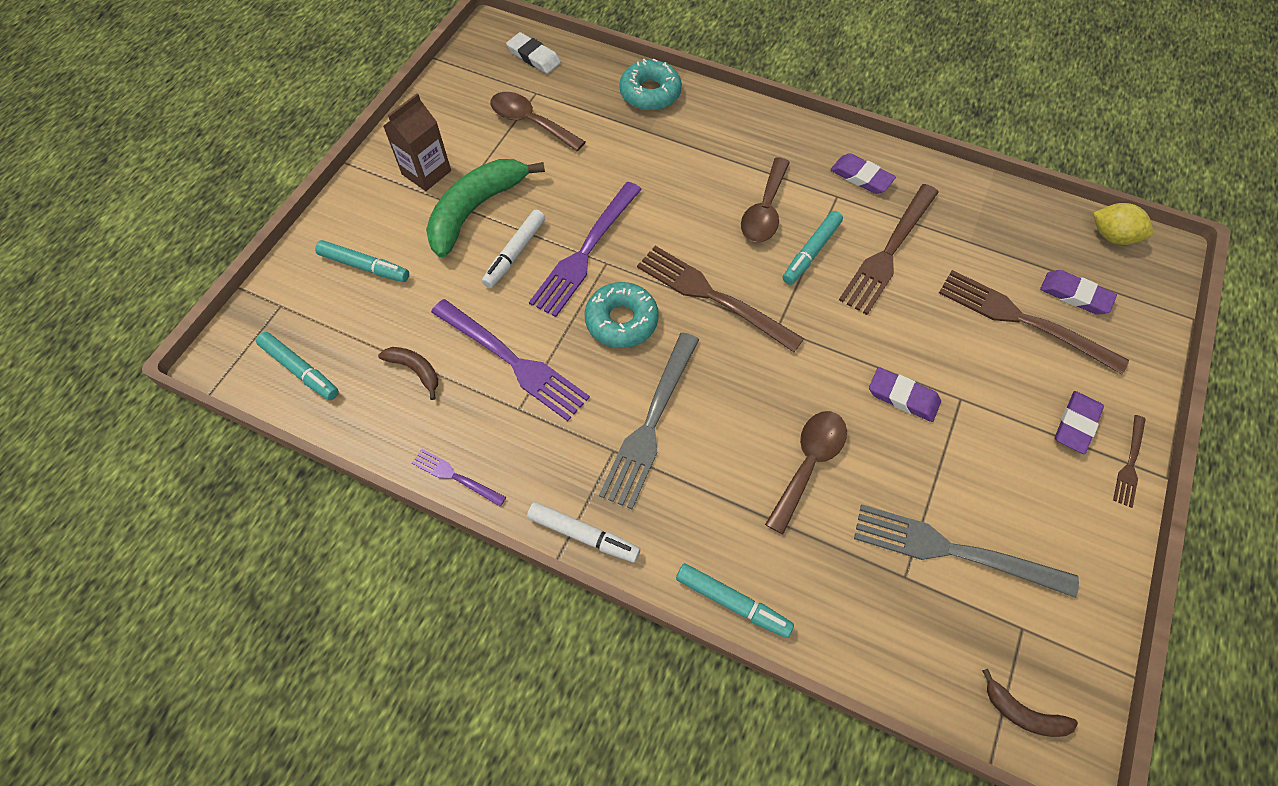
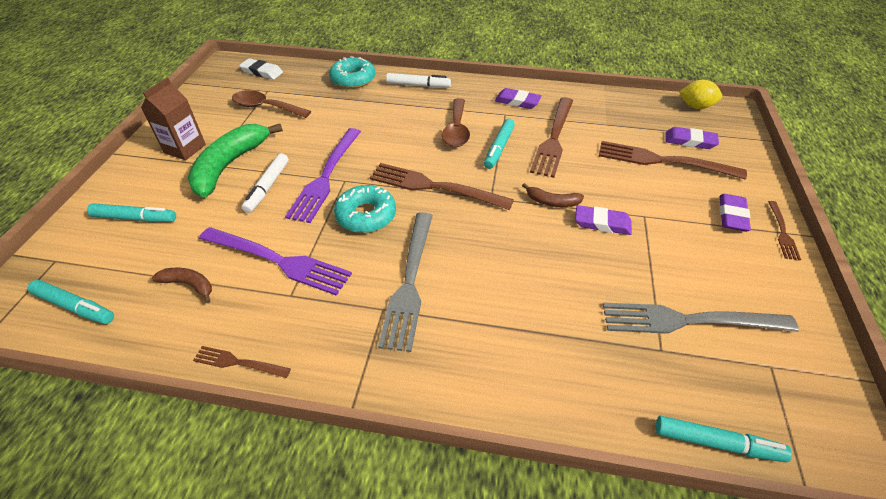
camera: 15 degrees left, 15 degrees down
purple fork [412,449,506,507] -> brown fork [193,346,291,378]
white marker [527,502,640,563] -> white marker moved to [386,73,451,88]
turquoise marker [676,563,794,638] -> turquoise marker moved to [656,416,792,462]
brown spoon [765,411,847,534] -> none
brown banana [982,669,1078,737] -> brown banana moved to [522,183,584,207]

